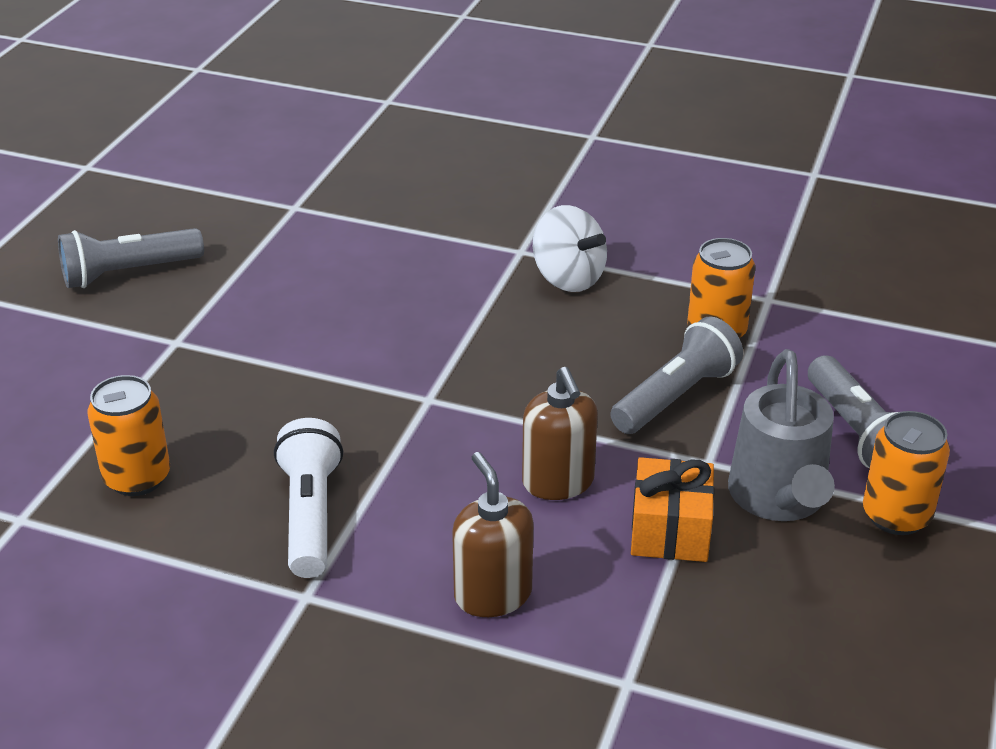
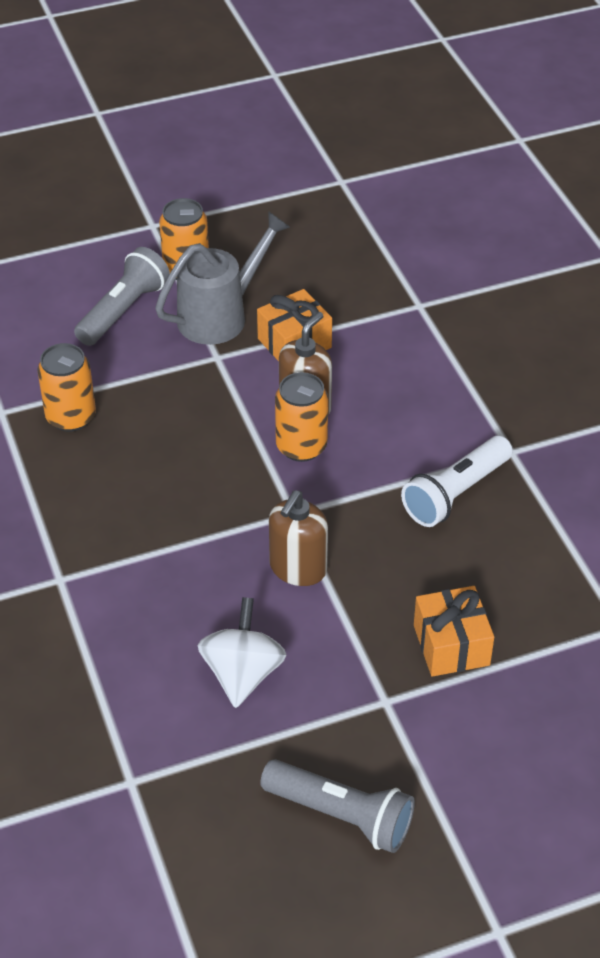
camera: 130 degrees left, 10 degrees up
orange can [87,375,170,496] -> orange can moved to [275,372,328,462]
brown soap dispenser [452,452,533,617] -> brown soap dispenser moved to [269,490,328,586]
white spinning top [533,205,607,292] -> white spinning top moved to [197,597,287,708]
grey flashlight [610,316,743,434] -> none
none -> orange gift [414,586,494,677]

